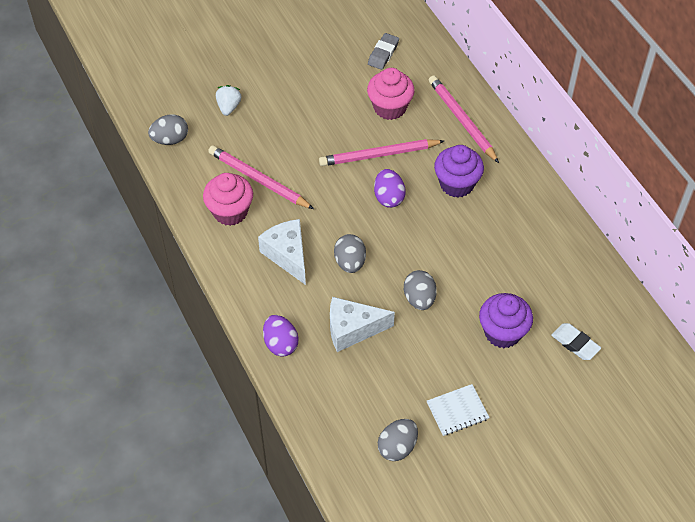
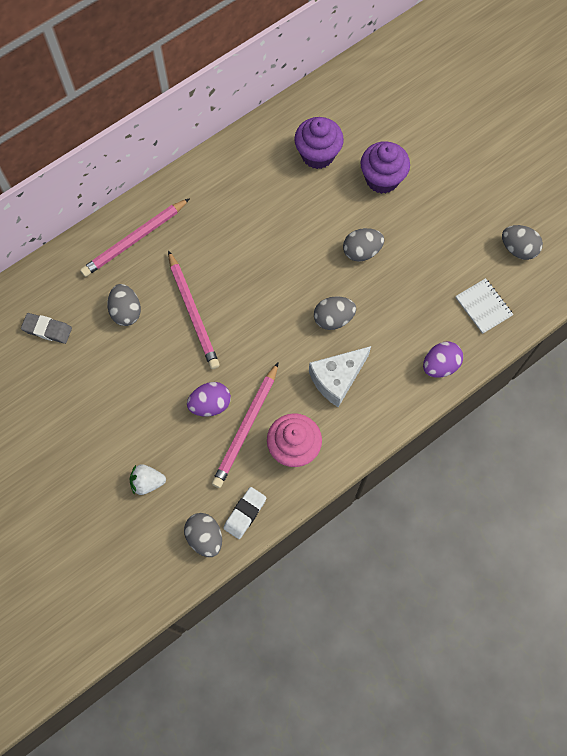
camera: 100 degrees left, 15 degrees up
white cheese [330,297,395,352] -> none
pink cupcake [367,68,415,120] -> grey egg [107,284,141,326]
purple egg [374,169,406,208] -> purple egg moved to [187,382,231,417]
white notebook [427,384,490,436] -> white notebook moved to [455,278,513,334]
purple cupcake [434,145,484,198] -> purple cupcake moved to [294,117,344,169]
white eraser [551,323,601,360] -> white eraser moved to [223,487,266,539]

